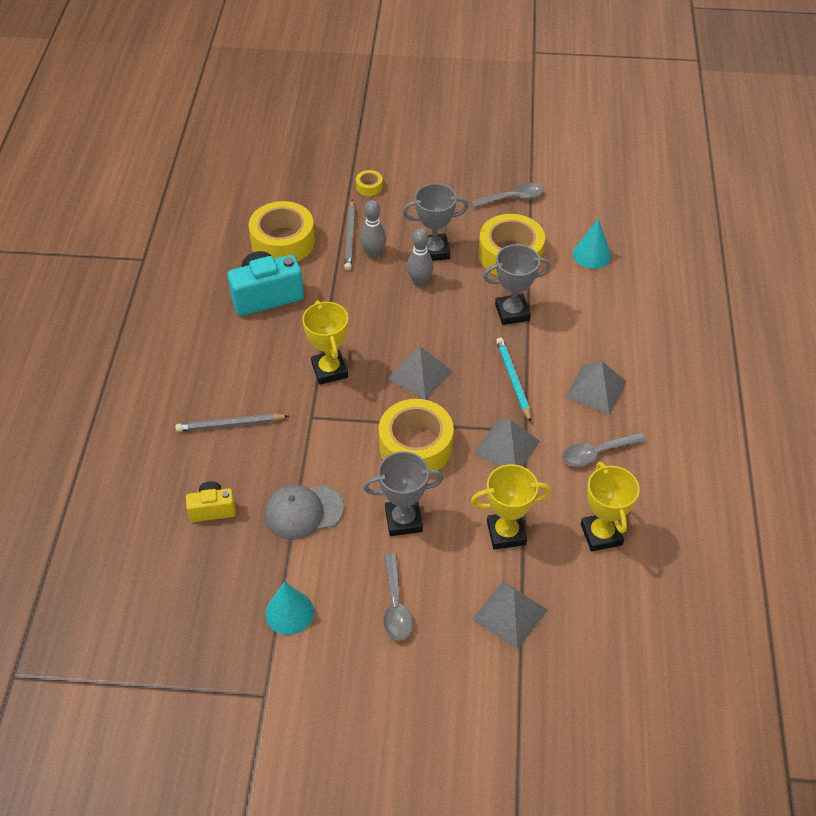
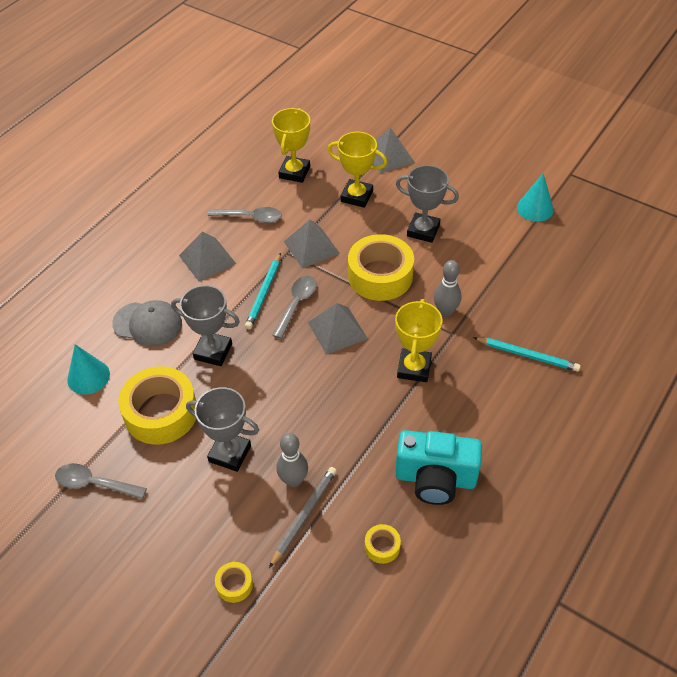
camera: 150 degrees left, 0 degrees up
grey pencil [175,414,289,432] -> turquoise pencil [473,337,581,372]
yellow camera [186,481,236,522] -> none
yellow tape [249,201,315,262] -> yellow tape [365,524,401,564], size x0.44
grey cap [264,485,344,540] -> grey cap moved to [112,300,182,347]
grey spoon [383,554,413,641] -> grey spoon moved to [272,276,317,339]
grey bowling pin [407,228,434,287] -> grey bowling pin moved to [434,260,461,317]

